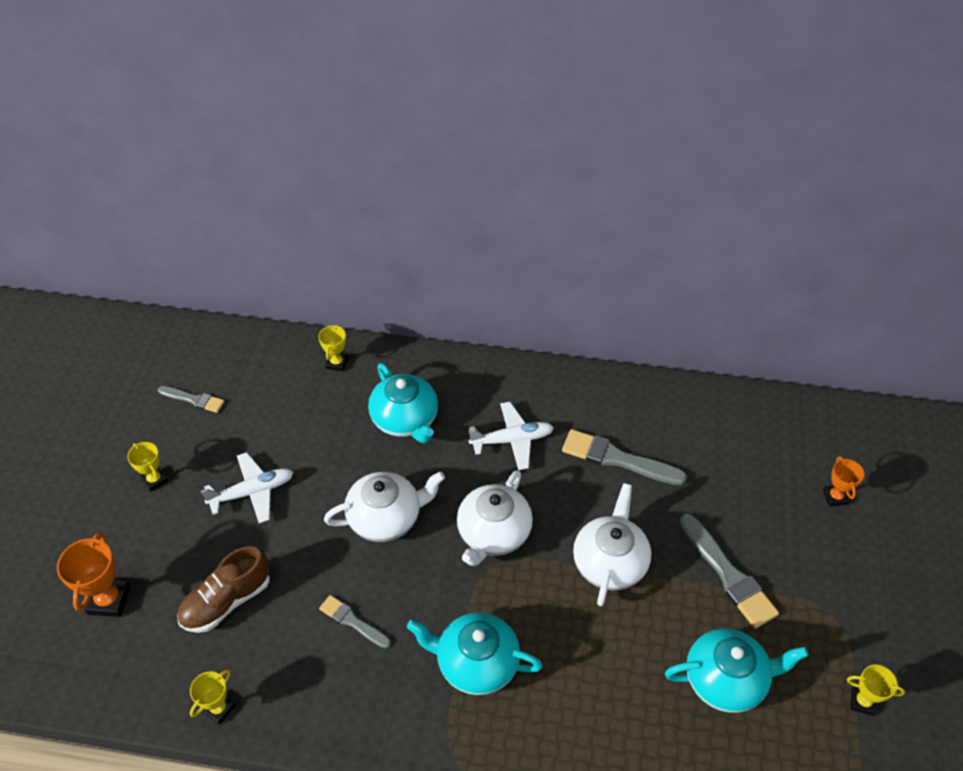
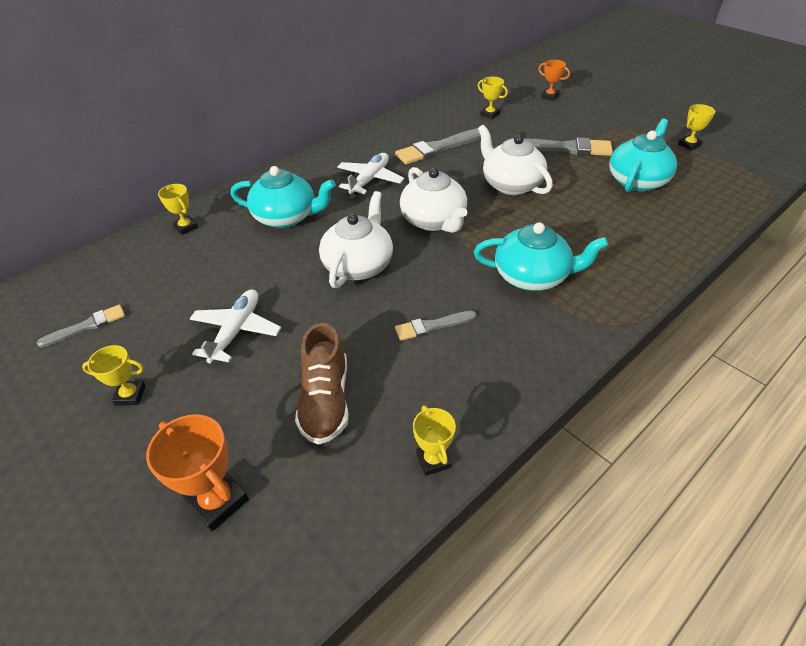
camera: 50 degrees left, 5 degrees down
turquoise teapot [407,612,543,695] -> turquoise teapot turned 135 degrees counterclockwise [474,222,608,291]
none -> yellow trophy [477,77,508,119]

